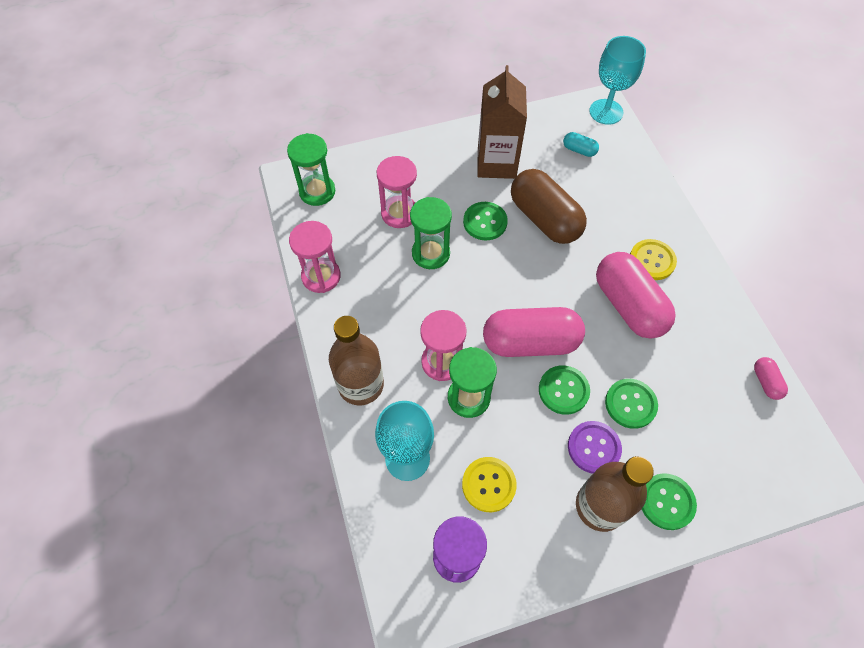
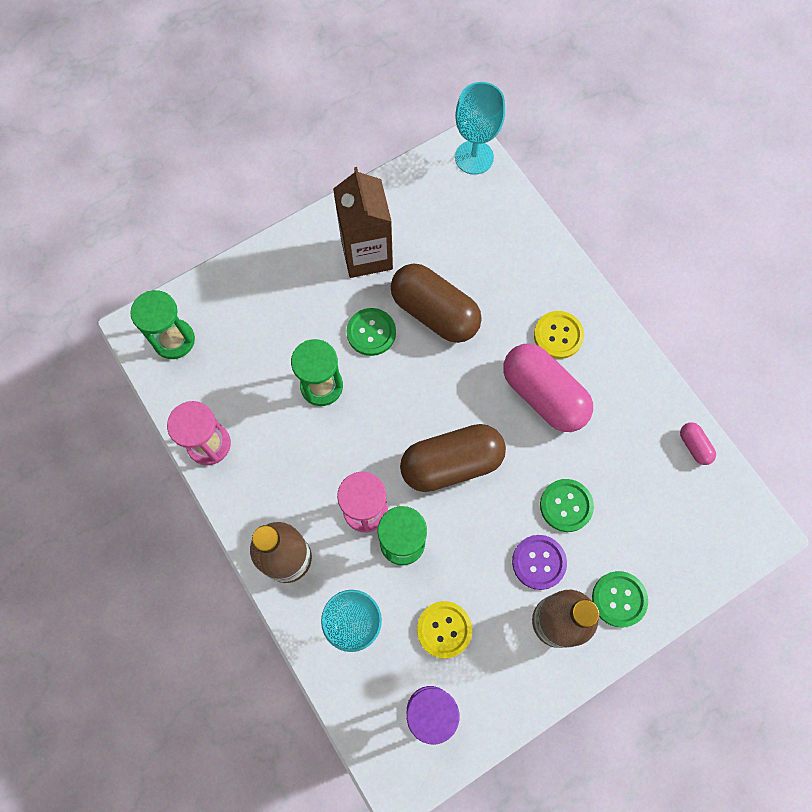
camera: 15 degrees left, 10 degrees up
pink hourglass [377,156,417,228] -> none
pink capsule [483,307,585,357] -> brown capsule [400,424,506,492]
green button [539,365,590,415] -> none
turquoise capsule [563,132,599,157] -> none

